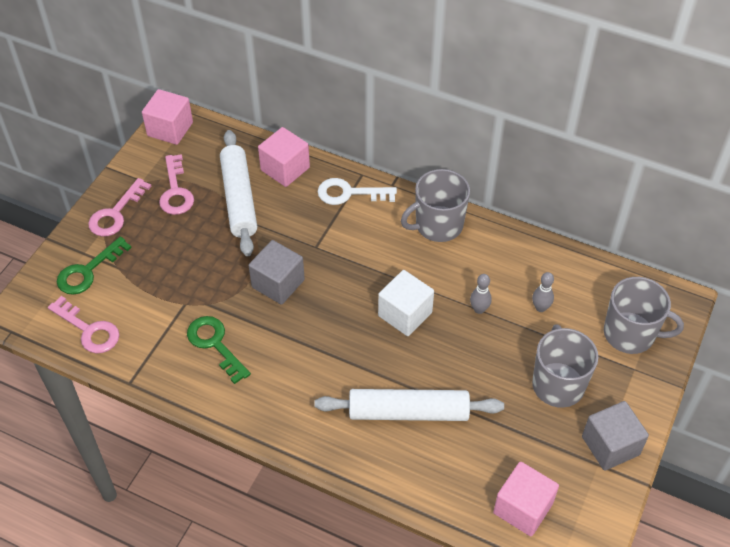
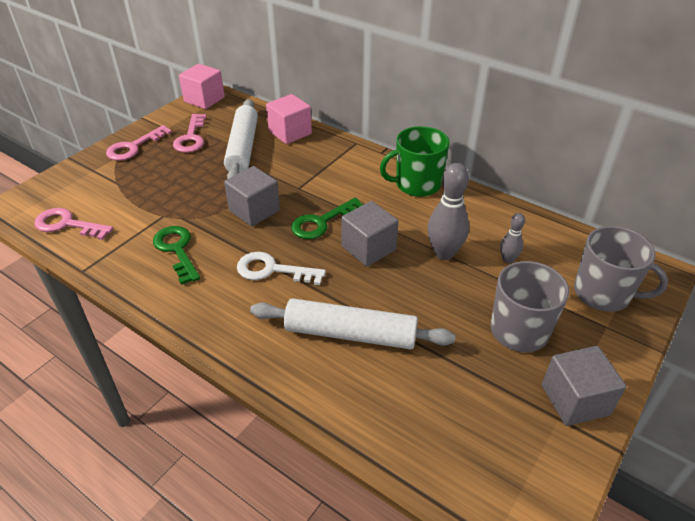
camera: 10 degrees right, 10 degrees down
pink key [48,296,119,354] -> pink key turned 150 degrees clockwise [34,208,113,240]
green key [57,237,131,295] -> green key moved to [291,198,363,239]
white key [317,178,397,205] -> white key moved to [237,252,326,285]
white cube [378,270,434,336] -> grey cube [341,201,398,267]
grey mug [401,169,470,242] -> green mug [380,126,450,197]
grey bowling pin [470,274,492,314] -> grey bowling pin [428,163,469,260], size x1.84
pink cube [493,462,559,536] -> none

